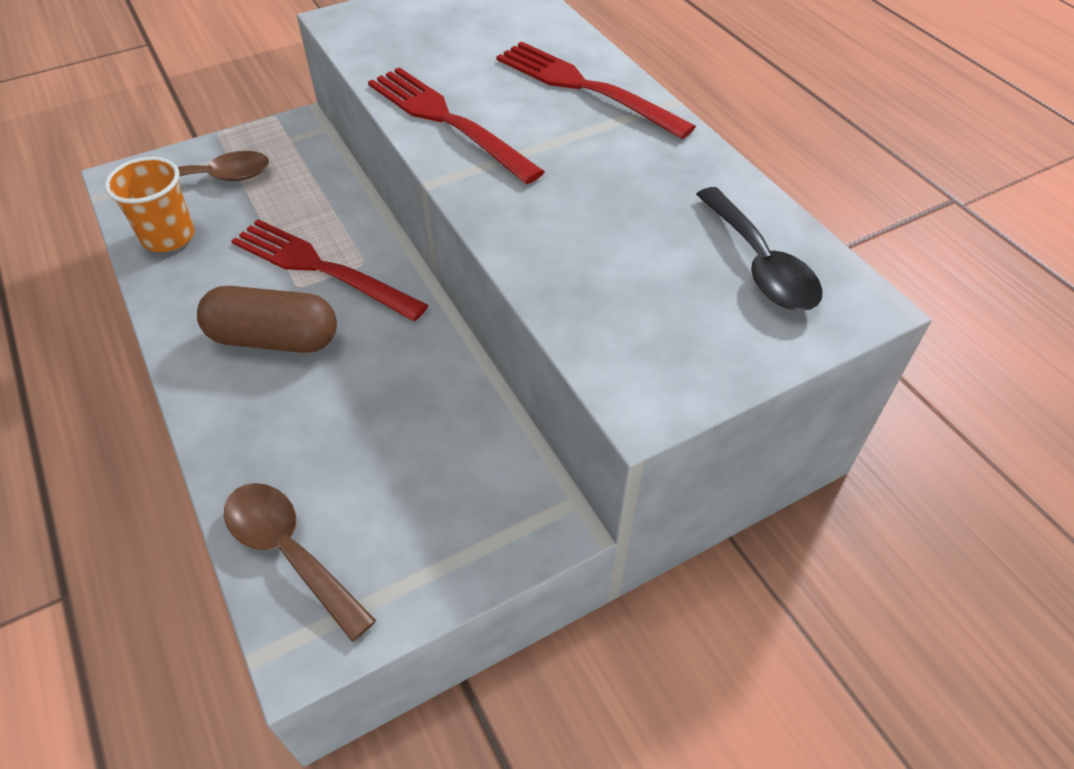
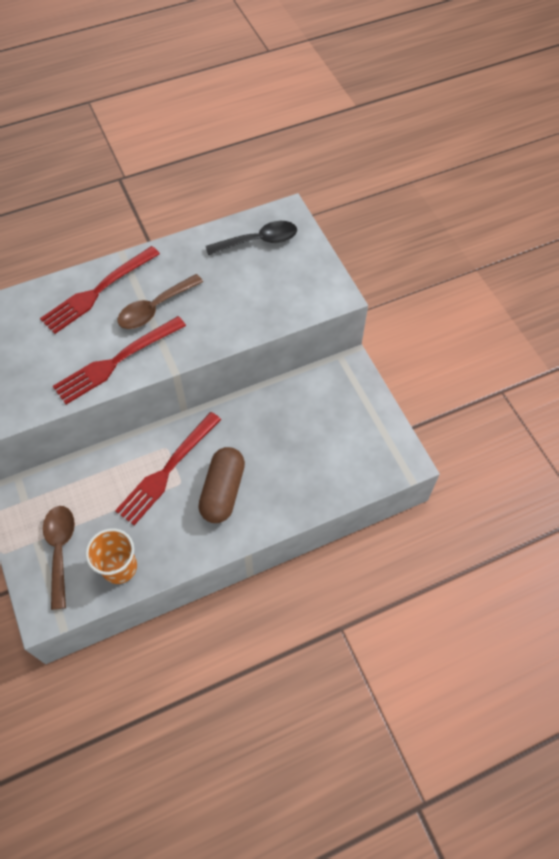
camera: 85 degrees left, 10 degrees up
brown spoon [224,483,376,642] -> brown spoon moved to [117,274,203,329]

